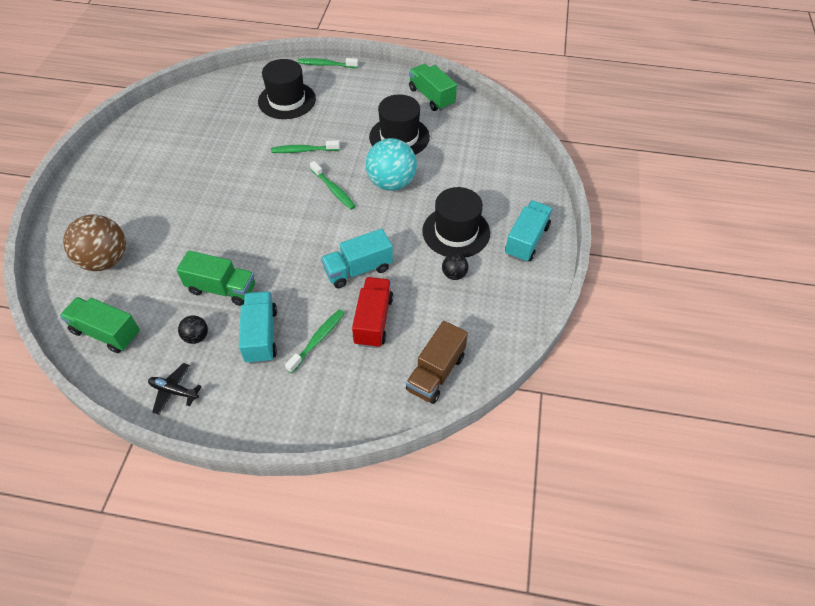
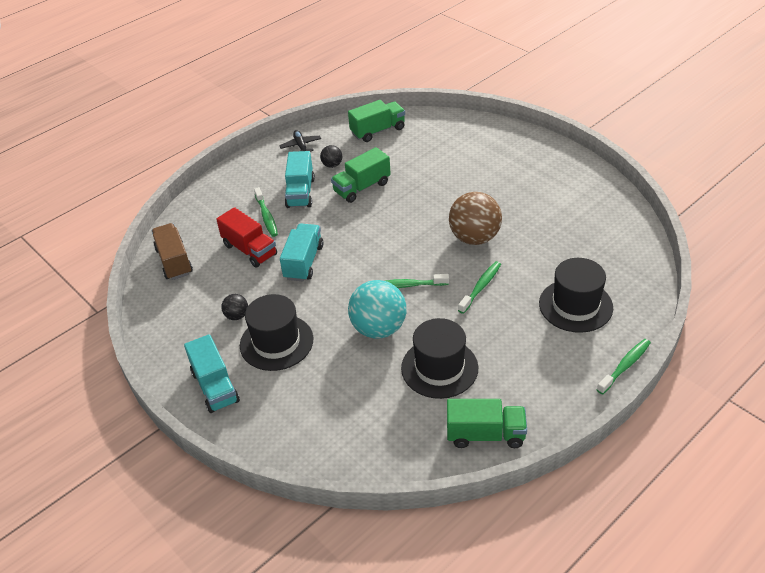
camera: 130 degrees right, 10 degrees down
brown ball [63,214,126,271] -> brown ball moved to [449,192,502,245]
black plane [148,363,202,415] -> black plane turned 75 degrees counterclockwise [279,130,321,151]
turquoise truck [239,291,277,364] -> turquoise truck turned 60 degrees clockwise [285,151,315,208]

